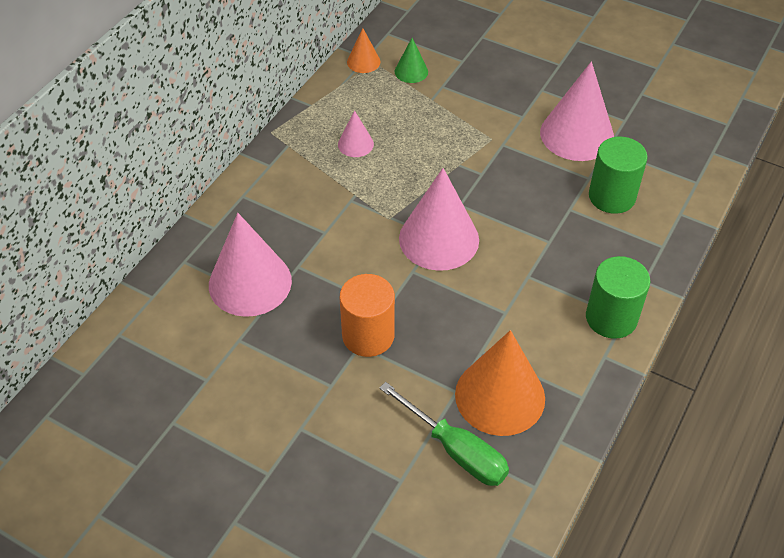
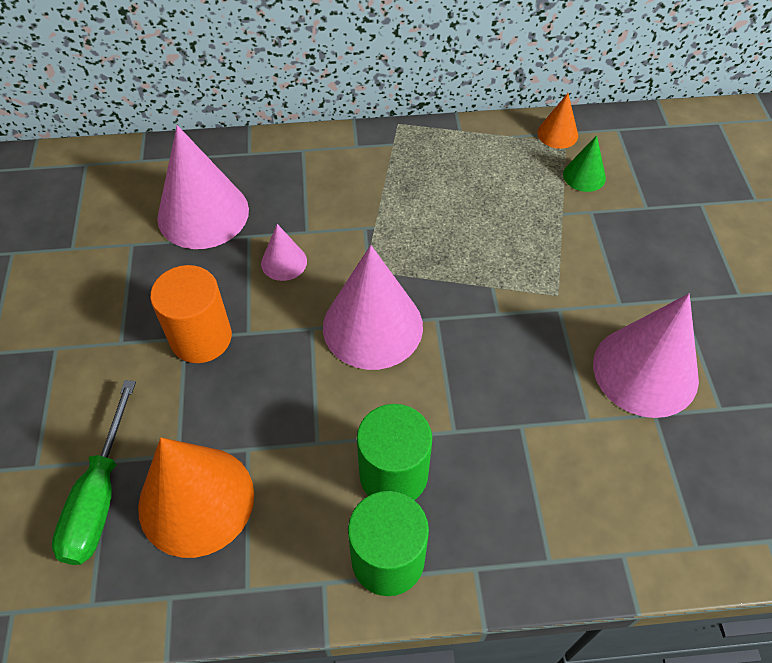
camera: 55 degrees right, 5 degrees up
pink cone [338,110,374,157] -> pink cone moved to [261,224,307,281]
green cylinder [589,137,647,214] -> green cylinder moved to [357,404,432,500]

